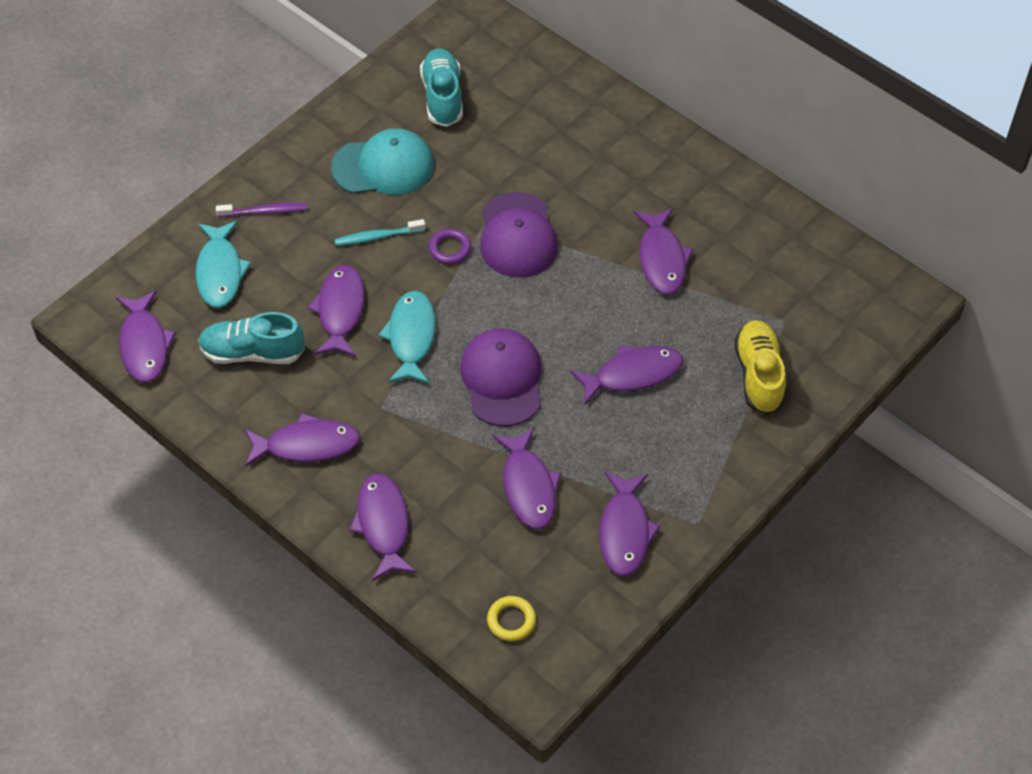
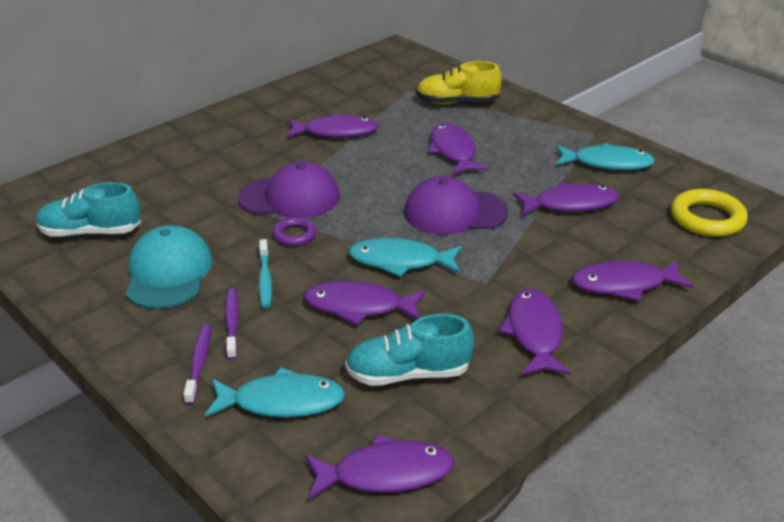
camera: 85 degrees left, 20 degrees down
turquoise shoe [198,312,305,364] -> turquoise shoe turned 75 degrees clockwise [345,314,474,386]
yellow ring [487,596,536,641] -> yellow ring [671,189,748,237], size x1.73
purple fish [599,472,661,576] -> turquoise fish [556,143,655,170]
none -> purple toothbrush [225,288,239,360]

